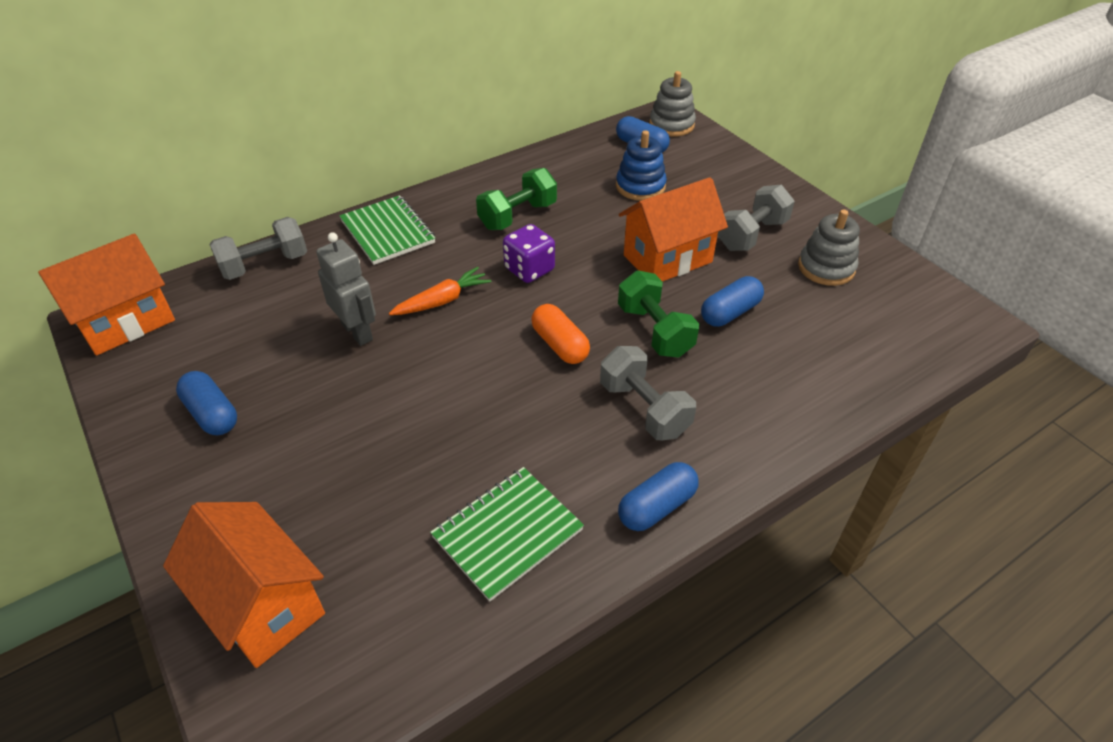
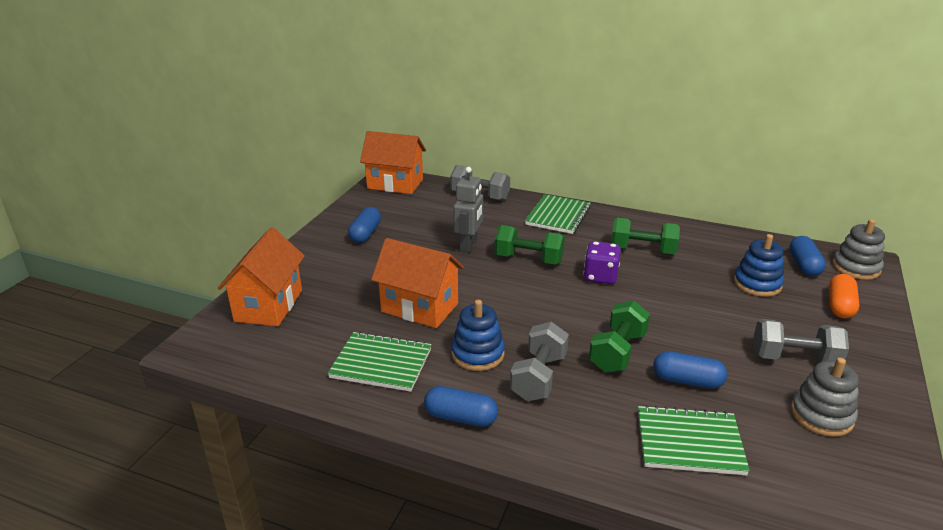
camera: 55 degrees right, 15 degrees down
orange carrot [389,267,491,315] -> green dumbbell [495,225,565,264]
orange capsule [531,304,590,364] -> orange capsule moved to [829,274,859,318]
orange house [619,177,728,282] -> orange house moved to [371,238,464,328]
none -> blue stacking toy [451,300,505,371]
none -> green notebook [638,405,750,476]

